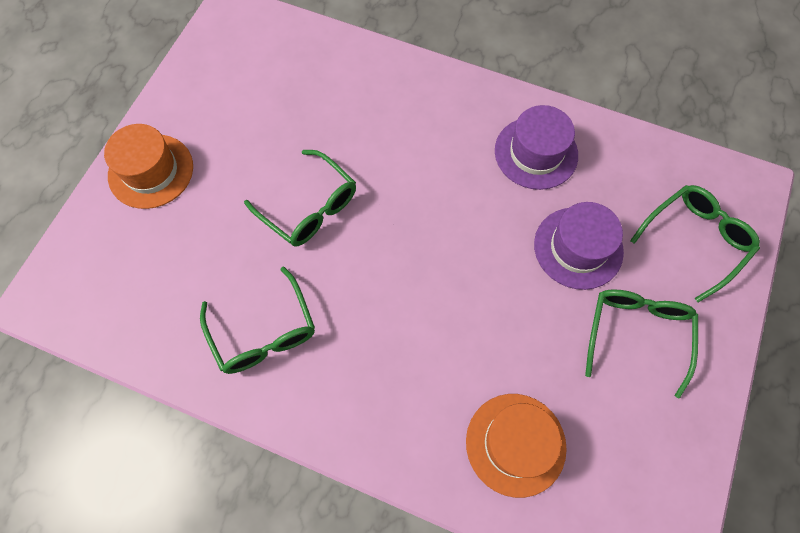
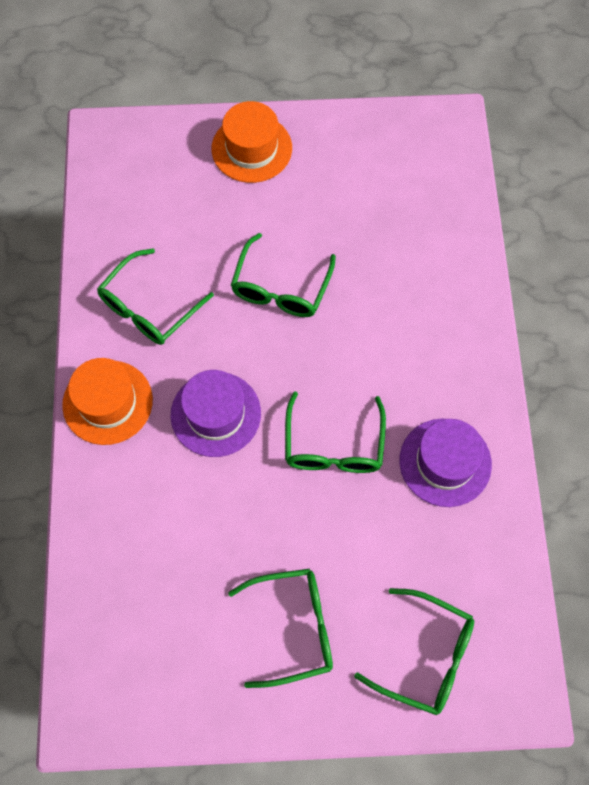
camera: 65 degrees right, 0 degrees up
orange hat [466,394,567,498] -> orange hat moved to [62,358,153,445]
purple hat [534,202,624,290] -> purple hat moved to [171,370,261,457]
none -> green glasses [285,391,386,473]

